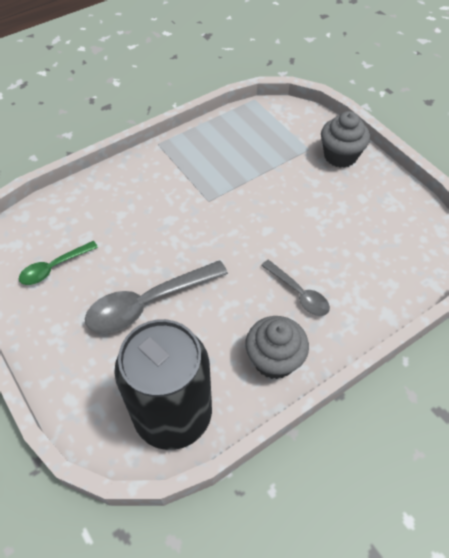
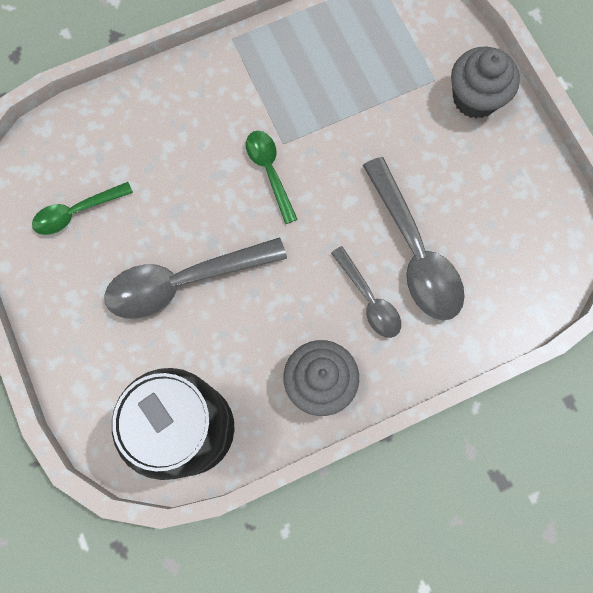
camera: 10 degrees right, 20 degrees up
none -> green spoon [246,131,298,224]
none -> grey spoon [363,157,465,321]

